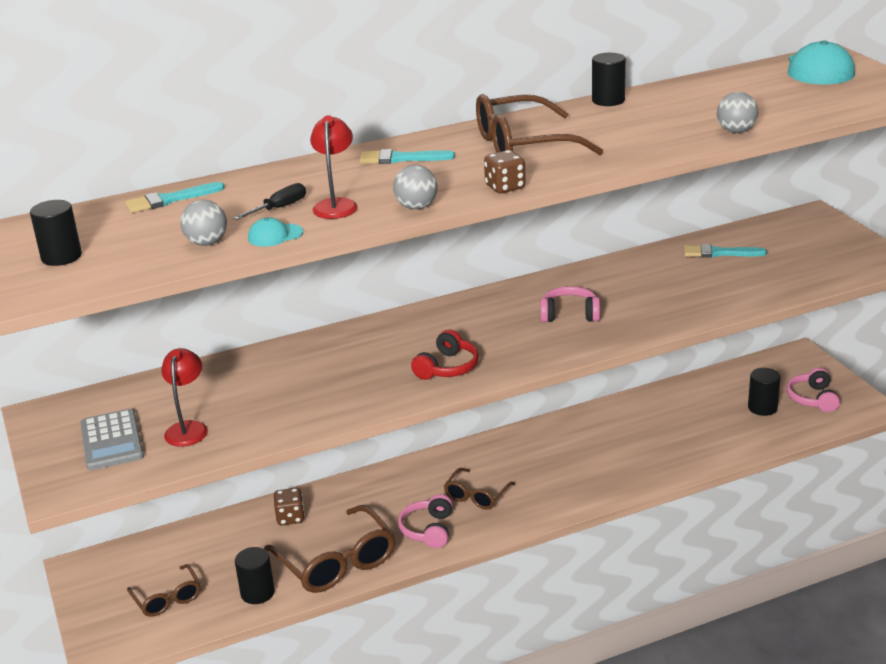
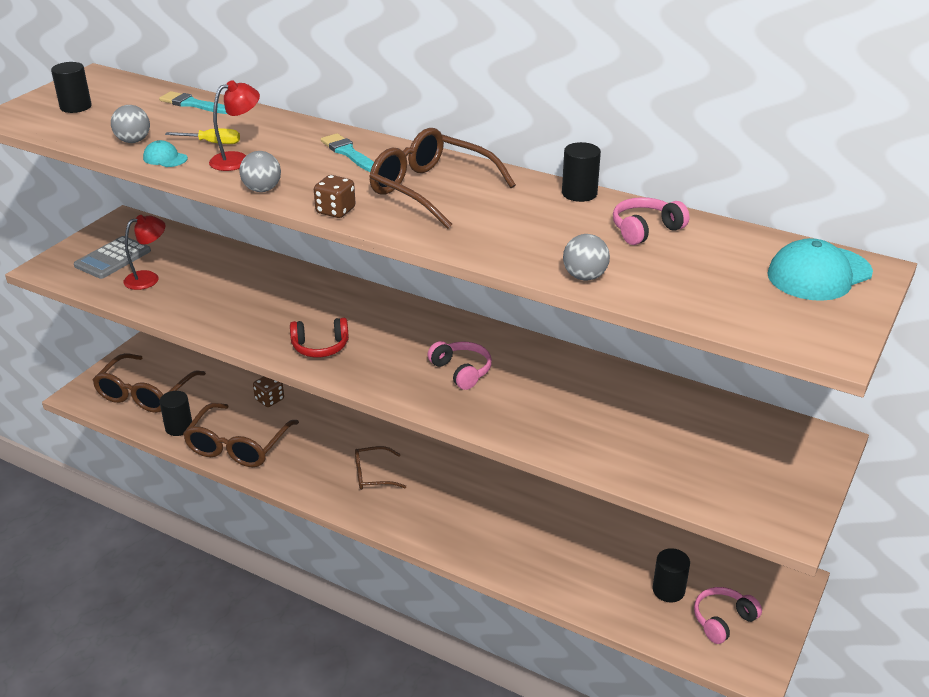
camera: 50 degrees right, 5 degrees up
brown glasses [127,564,201,617] -> brown glasses [93,353,206,413], size x1.76
black screwdriver [233,183,306,220] -> yellow screwdriver [165,129,240,144]
pink headphones [398,494,453,548] -> pink headphones moved to [613,197,689,245]
turquoise brush [684,244,767,258] -> none

